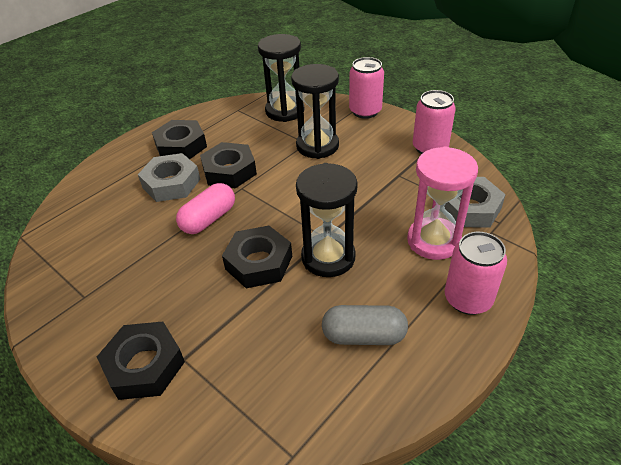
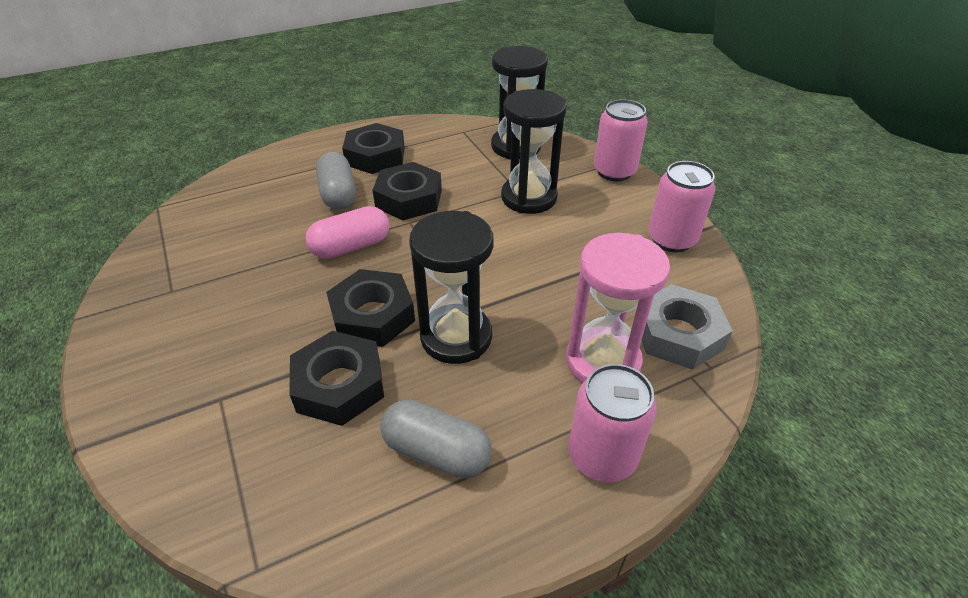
camera: 20 degrees right, 0 degrees up
black nut [97,322,185,400] -> black nut moved to [289,331,384,426]
grey nut [138,153,200,202] -> grey capsule [316,152,356,210]

